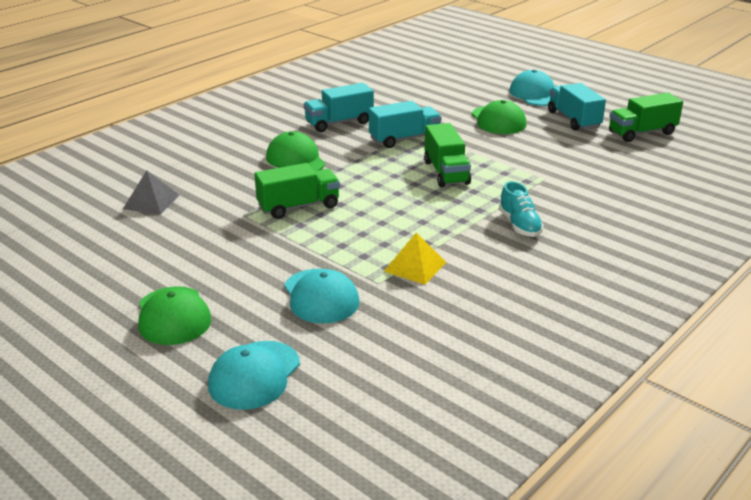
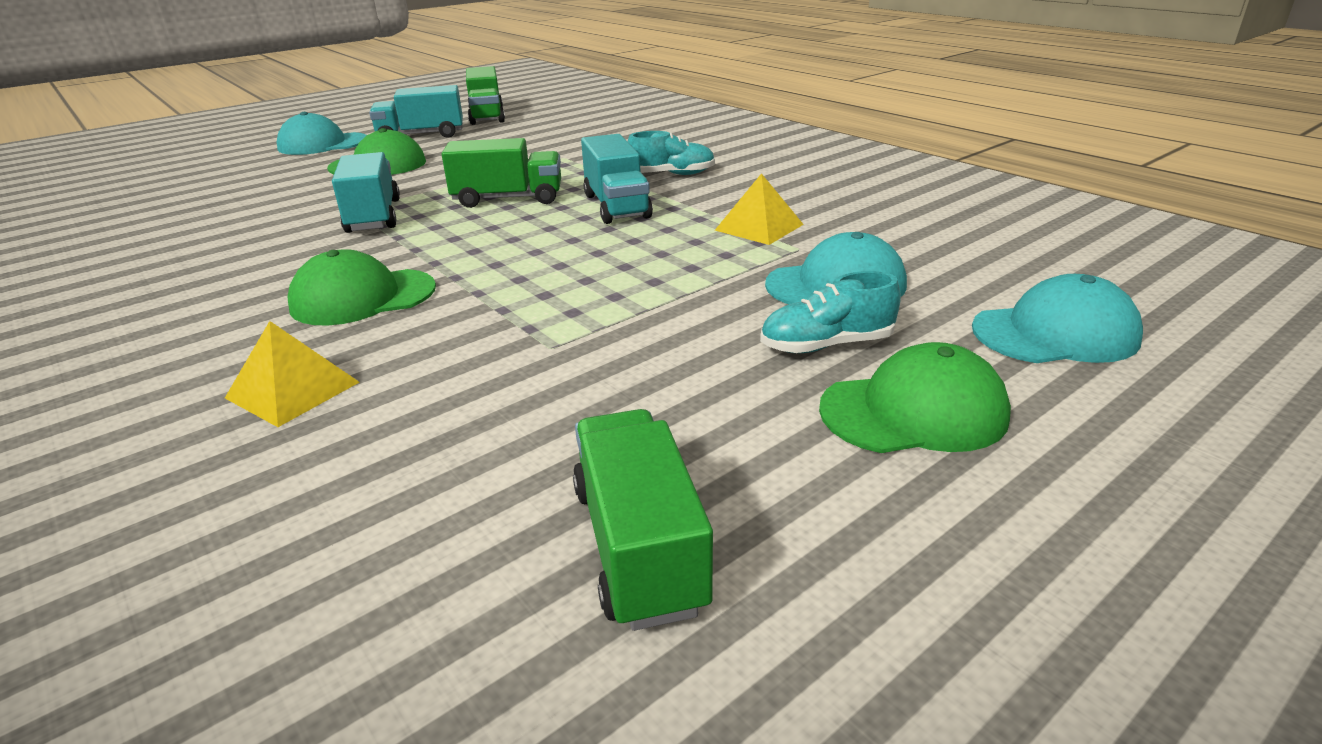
camera: 80 degrees left, 0 degrees up
grey pyramid [123,170,179,215] -> none
turquoise cap [208,341,300,410] -> turquoise cap turned 45 degrees counterclockwise [972,274,1143,363]
green truck [254,163,340,219] -> green truck moved to [573,409,713,631]
turquoise truck [304,83,374,132] -> turquoise truck moved to [581,134,653,224]
none -> yellow pyramid [225,321,360,427]
none -> turquoise shoe [760,271,901,353]

